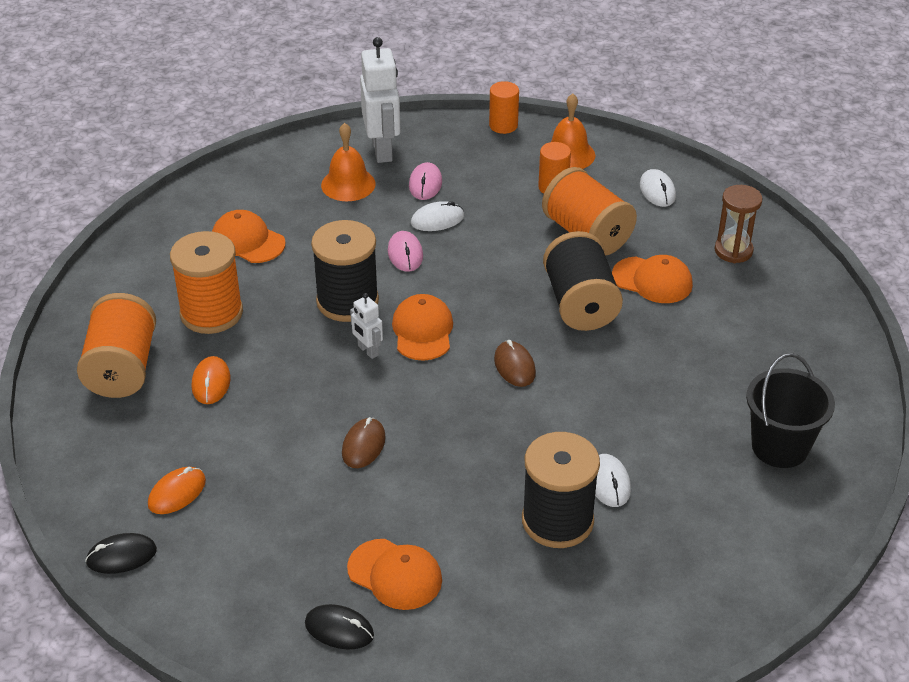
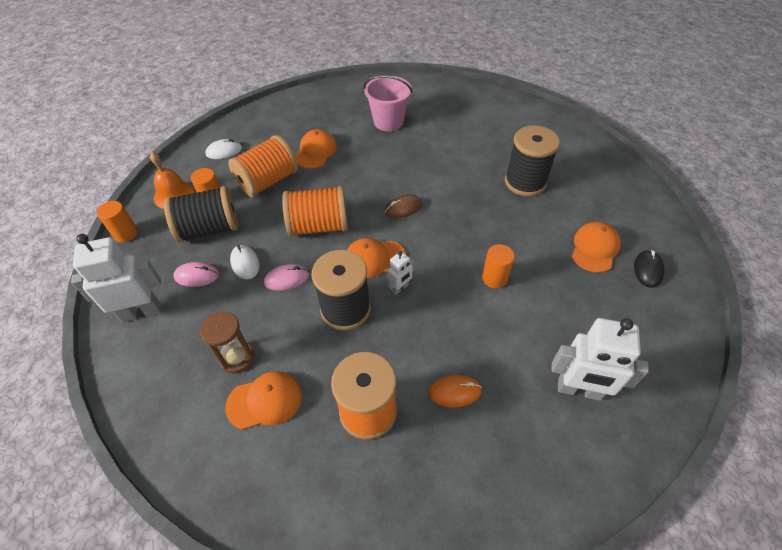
camera: 95 degrees left, 10 degrees up
orange spool [77,293,156,398] -> orange spool moved to [282,186,348,237]
black mouse [85,533,157,574] -> none
orange mouse [148,467,206,514] -> white robot [551,318,649,401]
orange cap [212,210,285,263] -> orange cap turned 135 degrees counterclockwise [225,371,302,430]
orange bell [321,123,376,201] -> none
brown mouse [342,417,386,468] -> orange cylinder [482,244,515,288]
black spool [543,231,623,331] -> black spool moved to [164,186,238,243]
white mouse [595,454,631,507] -> none
brown hourglass [715,185,763,263] -> brown hourglass moved to [200,311,254,373]
black bucket [746,353,835,468] -> none
none -> pink bucket [364,76,413,131]

